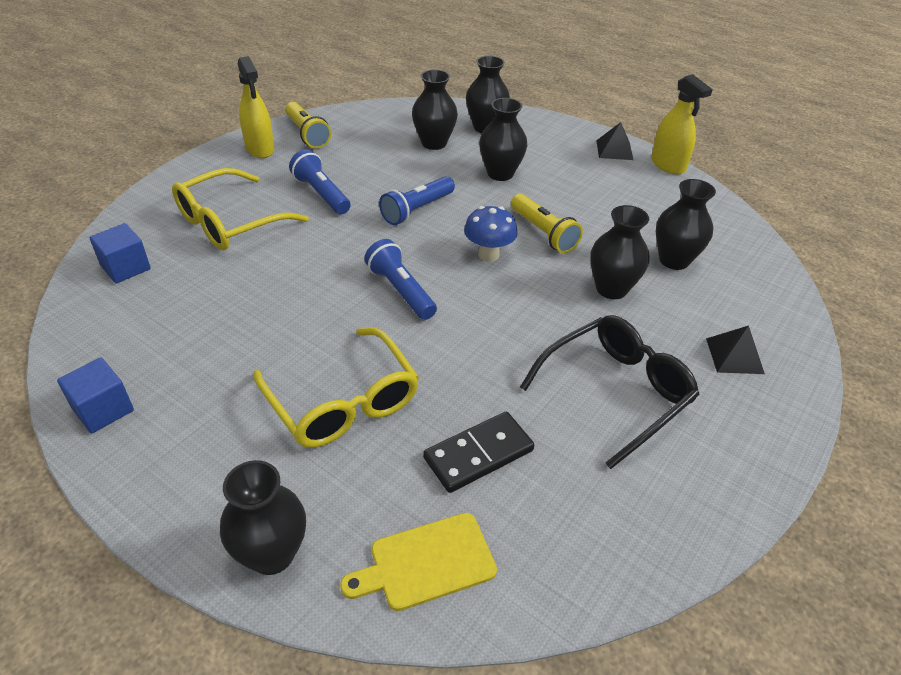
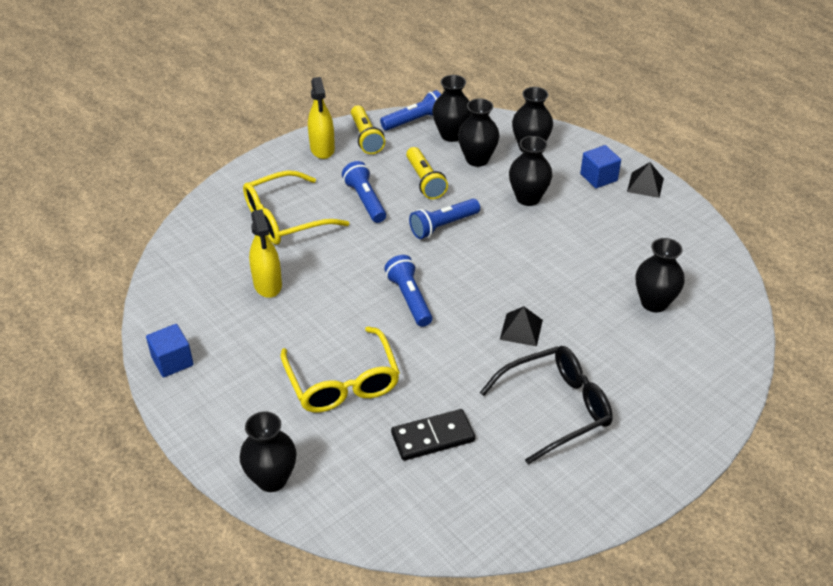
camera: 15 degrees right, 0 degrees up
blue cube [89,223,151,283] -> blue cube moved to [580,145,621,188]
yellow cutting board [340,513,497,611] -> none
blue mushroom [464,206,518,262] -> none
yellow flashlight [511,194,583,253] -> yellow flashlight moved to [406,147,448,199]
black vase [590,205,650,299] -> black vase moved to [432,75,471,142]
yellow spray bottle [651,74,713,175] -> yellow spray bottle moved to [249,209,282,298]
black pyramid [706,325,765,374] -> black pyramid moved to [500,306,543,346]
none -> blue flashlight [380,90,441,131]

